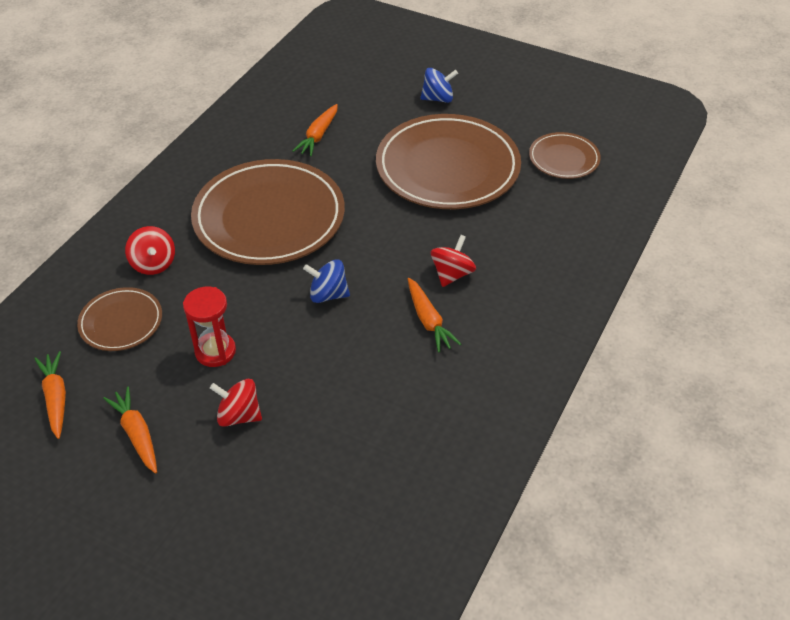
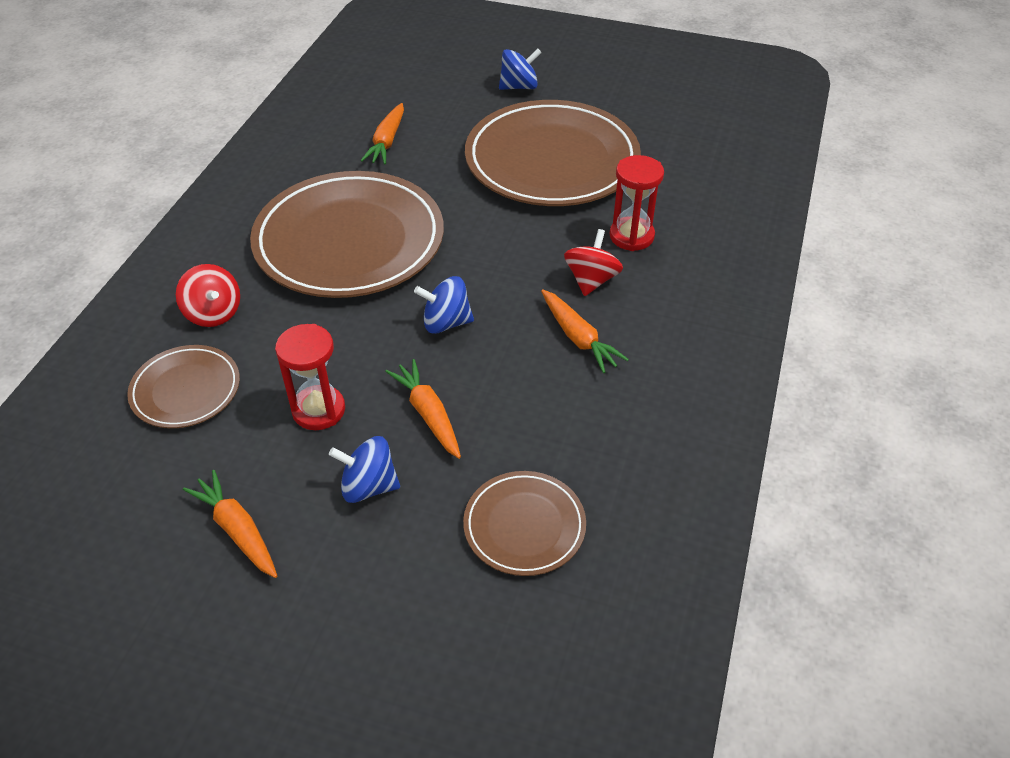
camera: 10 degrees left, 0 degrees up
orange carrot [34,351,66,439] -> orange carrot moved to [385,359,461,459]
red spinning top [210,379,262,427] -> blue spinning top [329,436,400,503]
brown plate [529,132,601,179] -> brown plate moved to [463,471,586,576]
none -> red hourglass [610,155,664,251]

